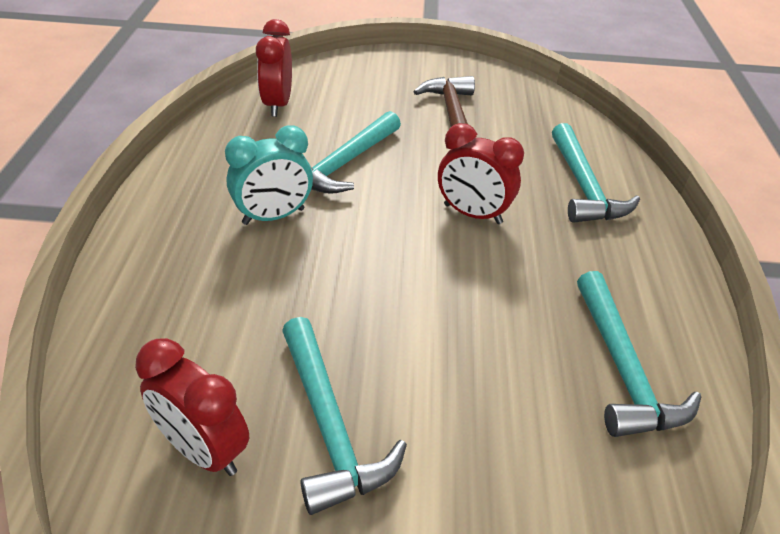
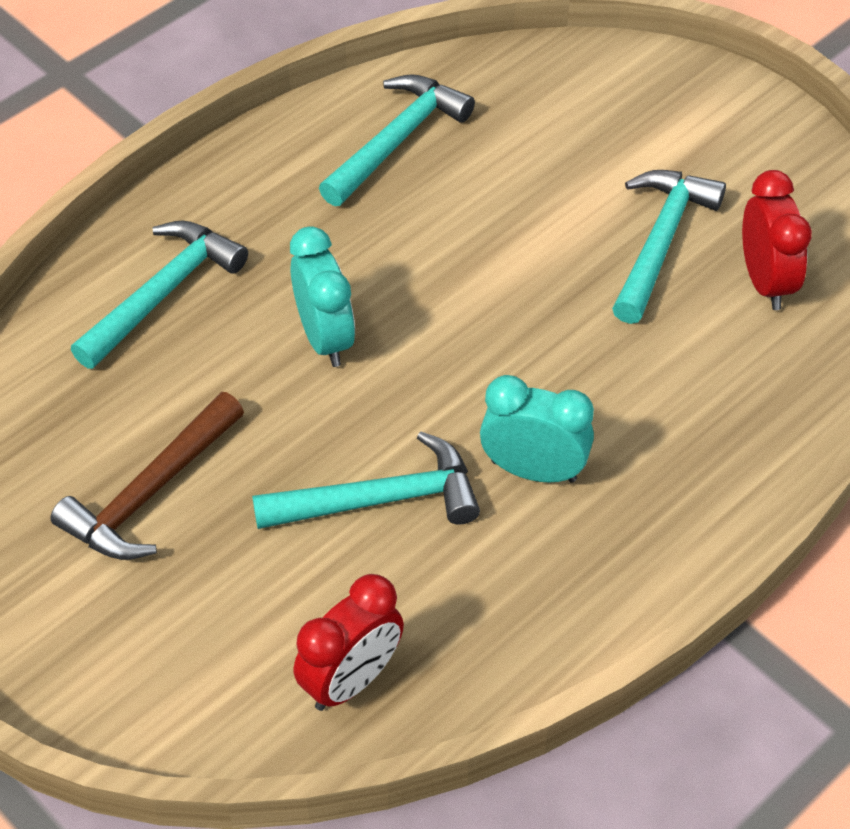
camera: 135 degrees left, 10 degrees up
red clock [438,123,524,224] -> turquoise clock [290,226,355,367]

